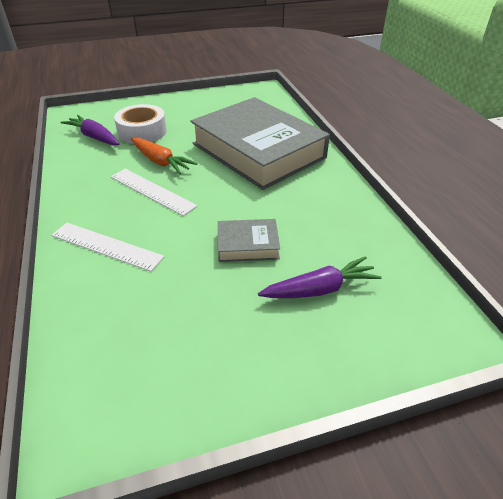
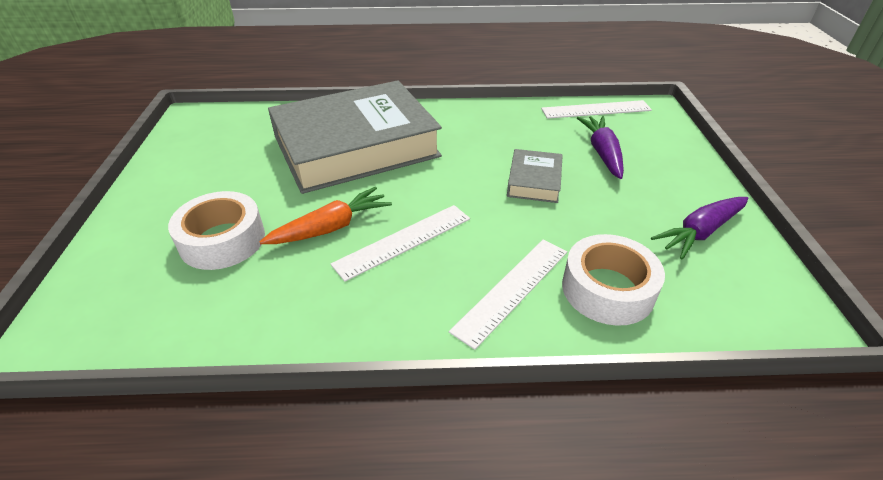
camera: 75 degrees left, 0 degrees up
purple carrot [61,115,119,145] -> purple carrot moved to [651,197,748,259]
none -> white ruler [541,100,652,119]
none -> white tape [562,234,665,326]

